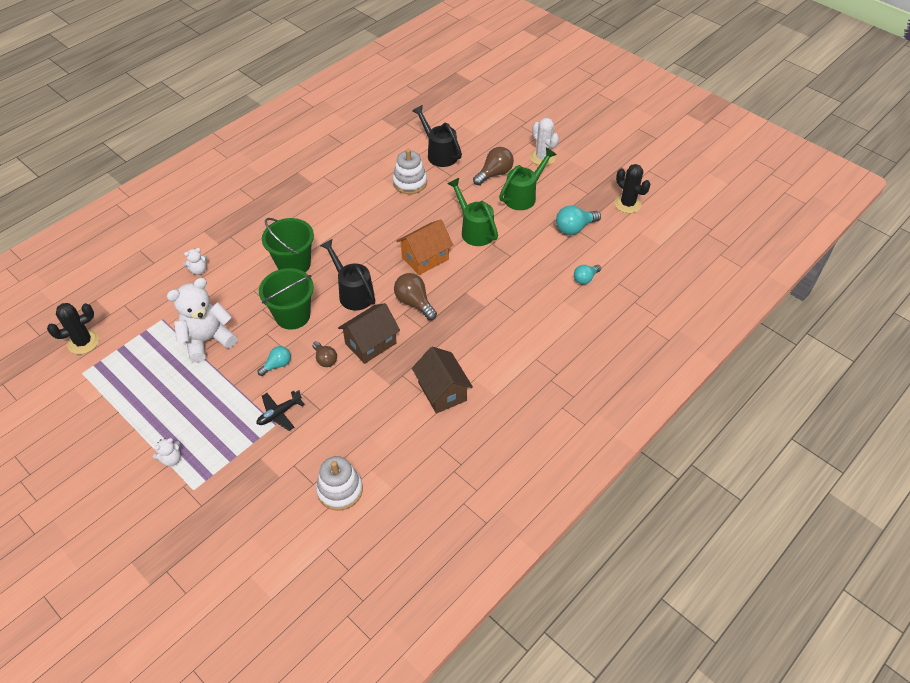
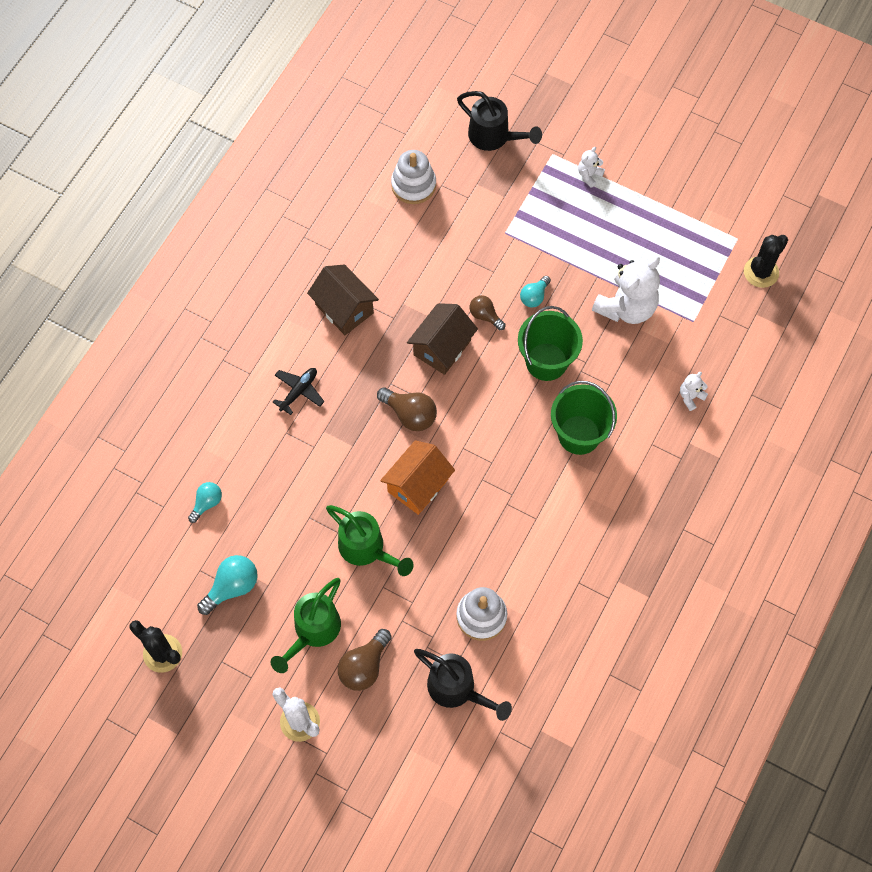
camera: 165 degrees right, 15 degrees up
black plane [257,390,305,431] -> black plane moved to [273,368,324,415]
black watering can [320,239,375,311] -> black watering can moved to [457,91,542,151]

